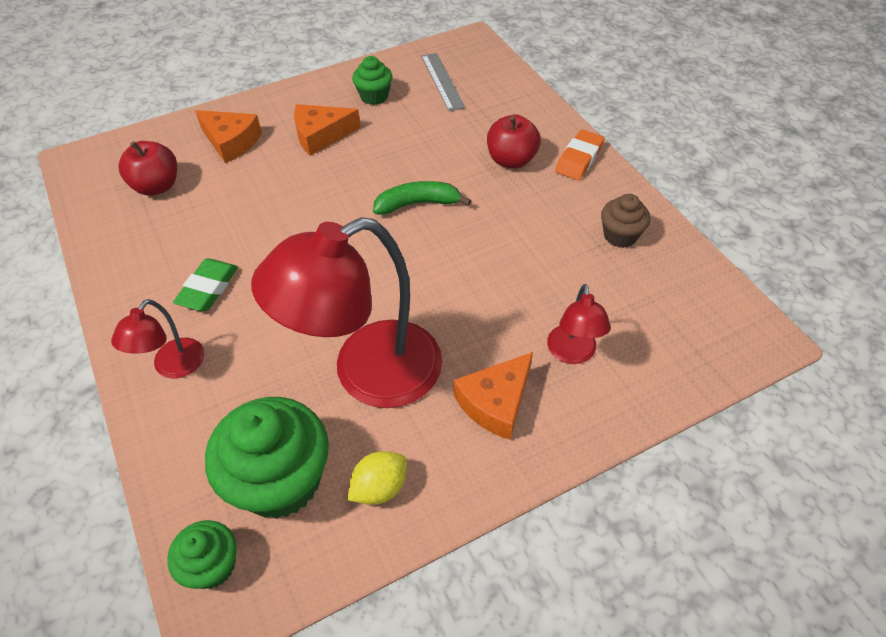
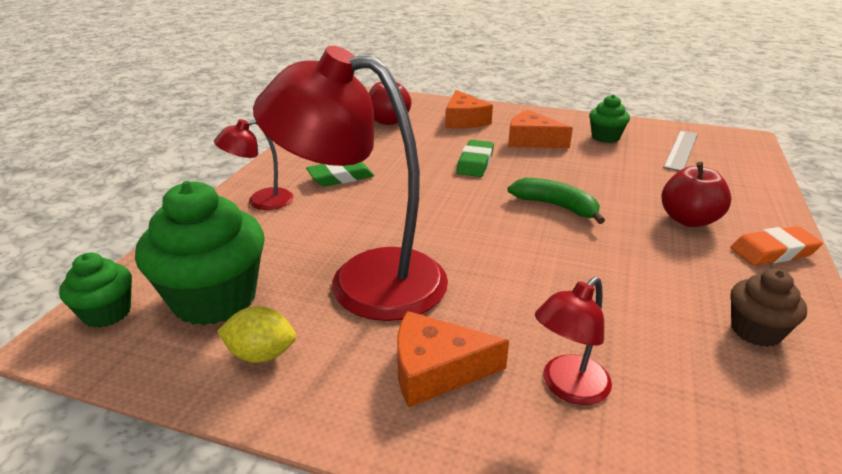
camera: 45 degrees right, 20 degrees down
none -> green eraser [456,140,494,177]

